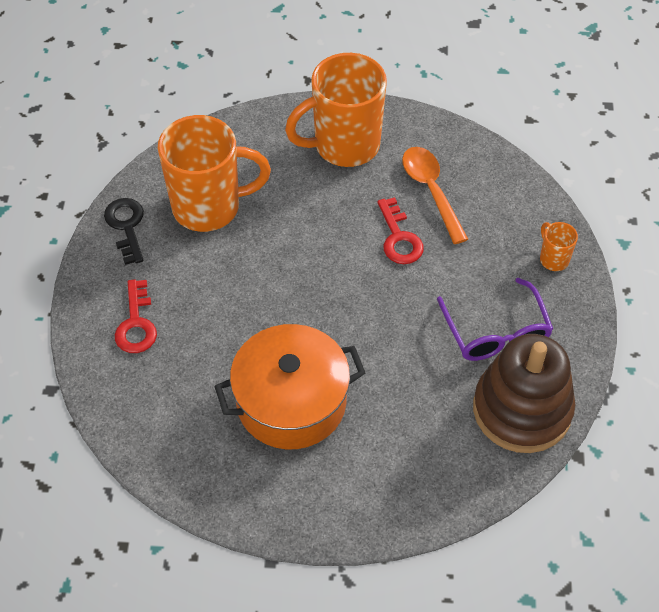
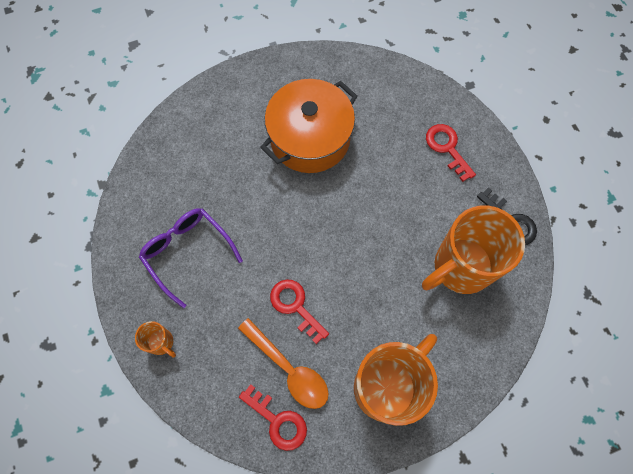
camera: 155 degrees right, 15 degrees up
brown stacking toy [473,334,575,453] -> none
none -> red key [239,384,307,451]

